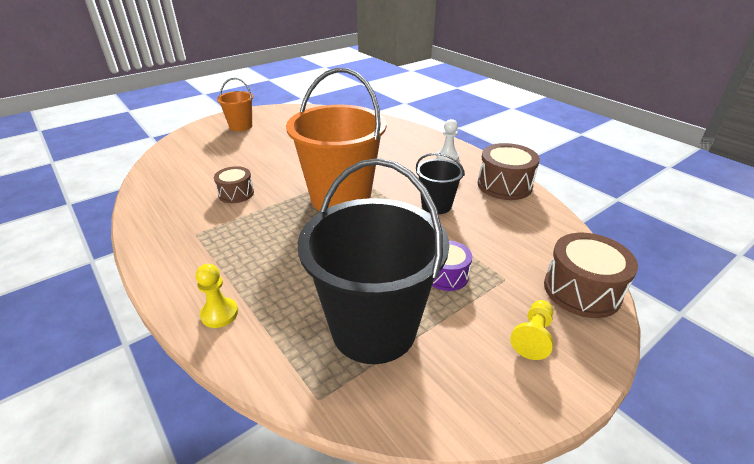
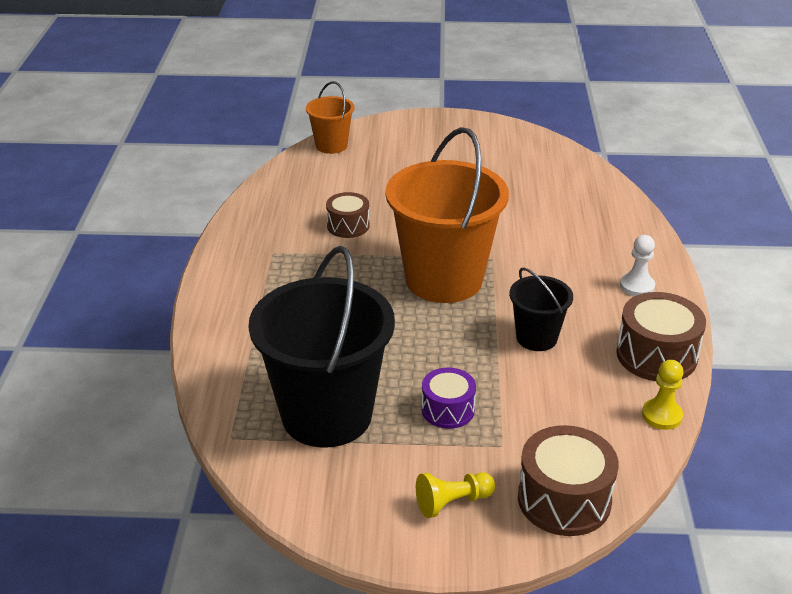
camera: 40 degrees right, 0 degrees up
yellow pawn [196,264,238,328] -> yellow pawn moved to [642,360,684,430]
orange bucket [217,78,253,131] -> orange bucket moved to [306,81,355,154]

